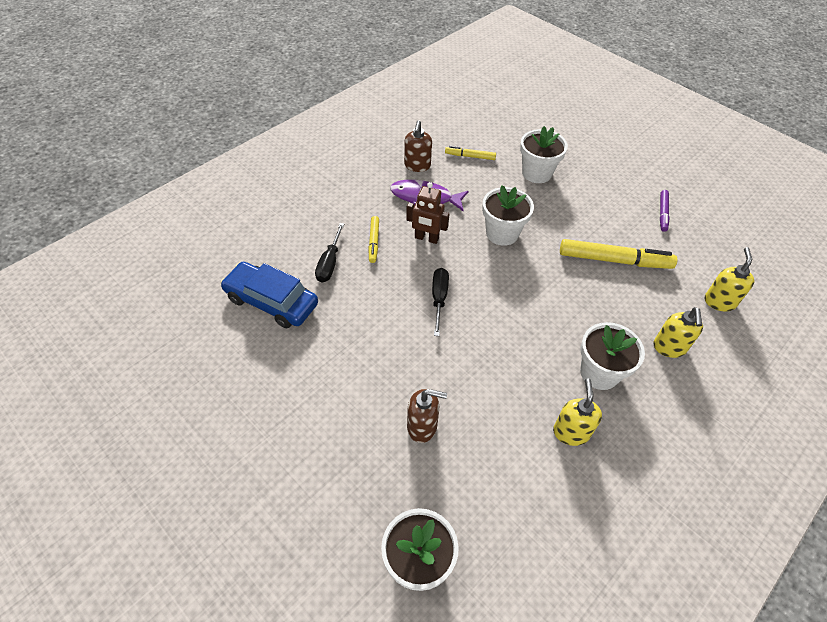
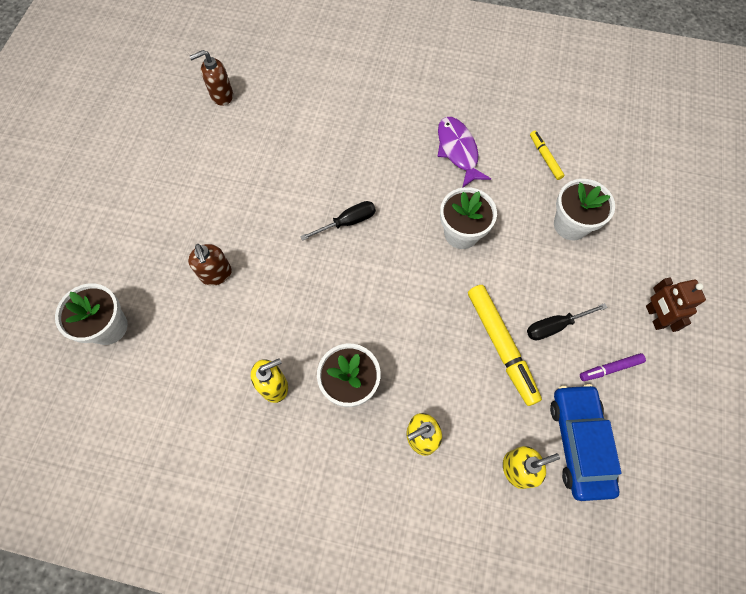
camera: 60 degrees right, 15 degrees up
blue car [220,262,318,328] -> blue car moved to [550,384,622,501]
black screwdriver [315,223,344,283] -> black screwdriver moved to [527,303,608,340]
yellow marker [368,216,379,263] -> none
brown soap dispenser [404,120,432,172] -> brown soap dispenser moved to [189,50,233,106]
brown robot [406,182,449,244] -> brown robot moved to [646,278,706,332]

